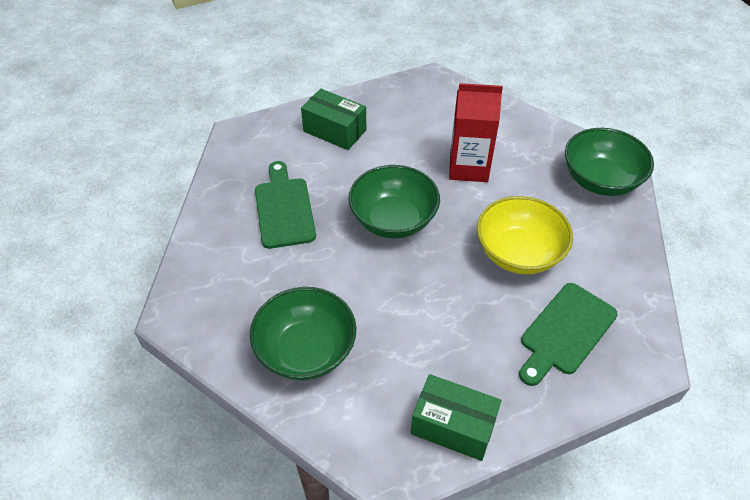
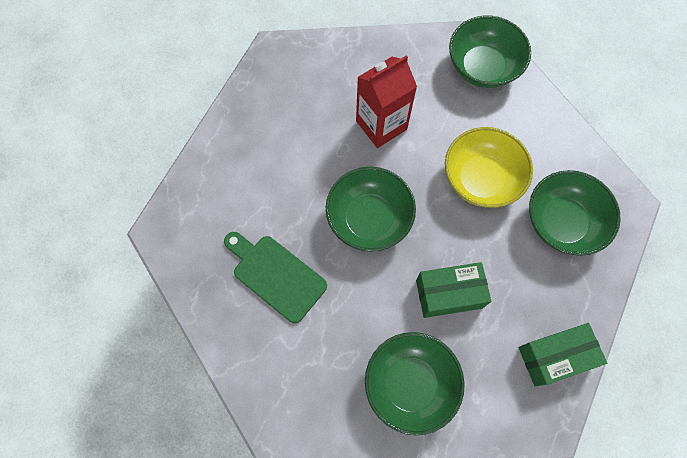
camera: 40 degrees left, 20 degrees up
green box [301,88,366,150] -> green box moved to [416,262,491,318]
green cutting board [519,283,618,386] -> green bowl [529,170,621,256]

